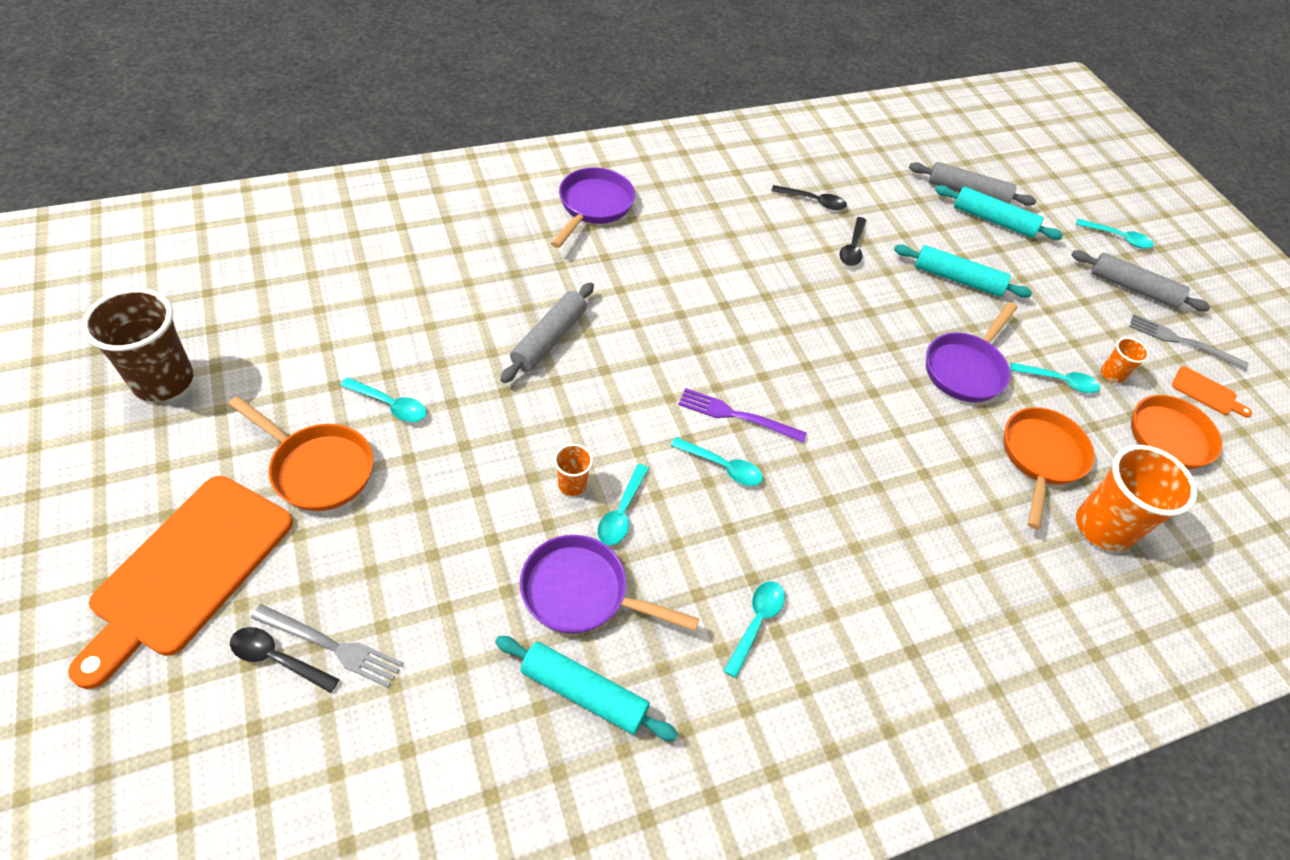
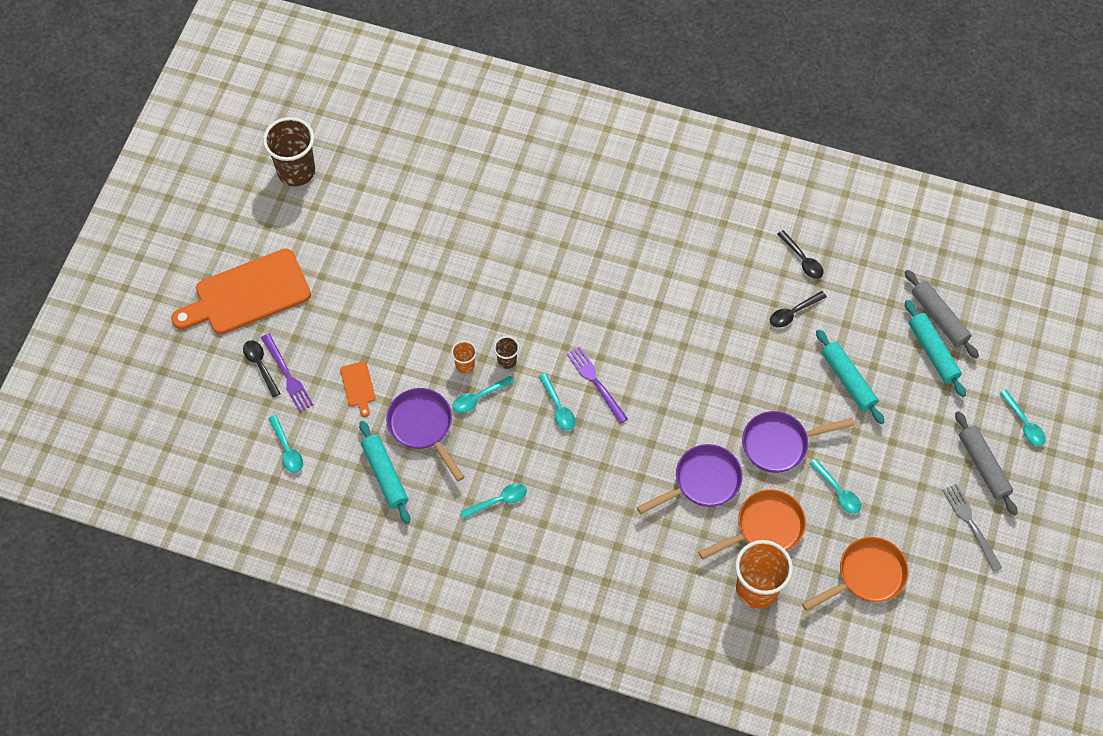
camera: 45 degrees right, 10 degrees up
orange pan [228,396,373,511] -> none
grey fork [251,604,403,688] -> purple fork [261,333,313,412]
turquoise spoon [340,377,426,422] -> turquoise spoon moved to [268,415,303,473]
grey rolling pin [500,282,594,383] -> none
purple pan [551,167,635,248] -> purple pan moved to [637,444,743,514]
orange cup [1101,337,1150,383] -> none
orange cutting board [1172,366,1252,418] -> orange cutting board moved to [340,361,376,417]
none -> brown cup [494,336,519,369]

